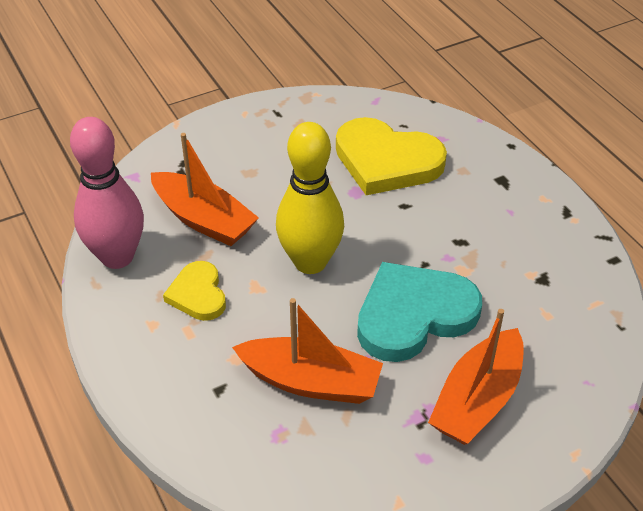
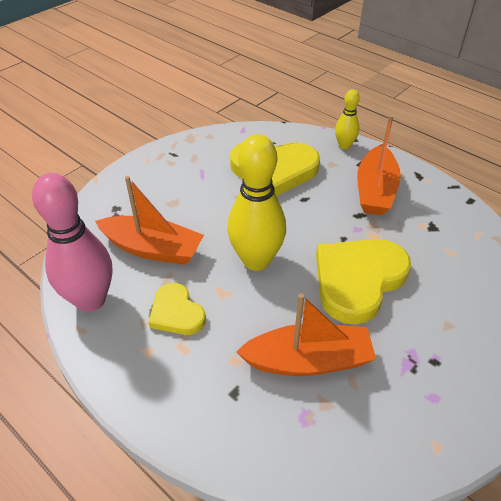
camera: 20 degrees left, 0 degrees up
turquoise heart [357,262,482,362] -> yellow heart [316,239,411,325]
orange boat [428,309,524,445] -> orange boat moved to [357,115,401,216]
none -> yellow bowling pin [335,89,360,149]

